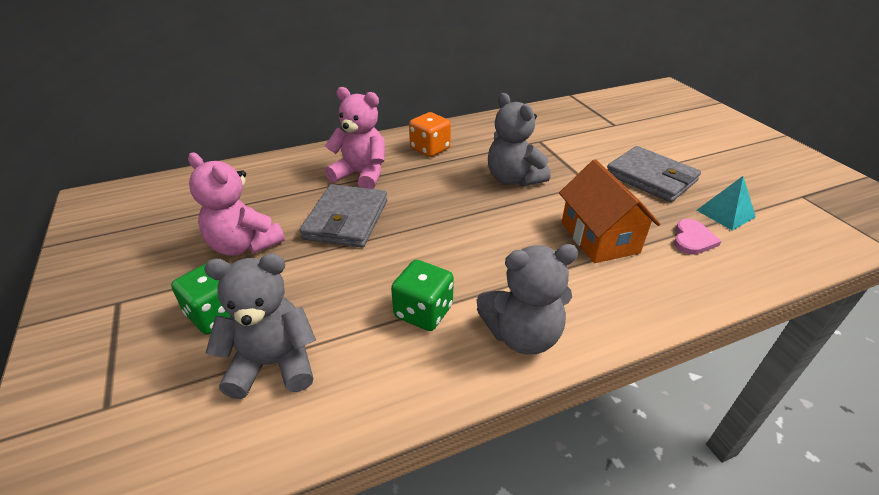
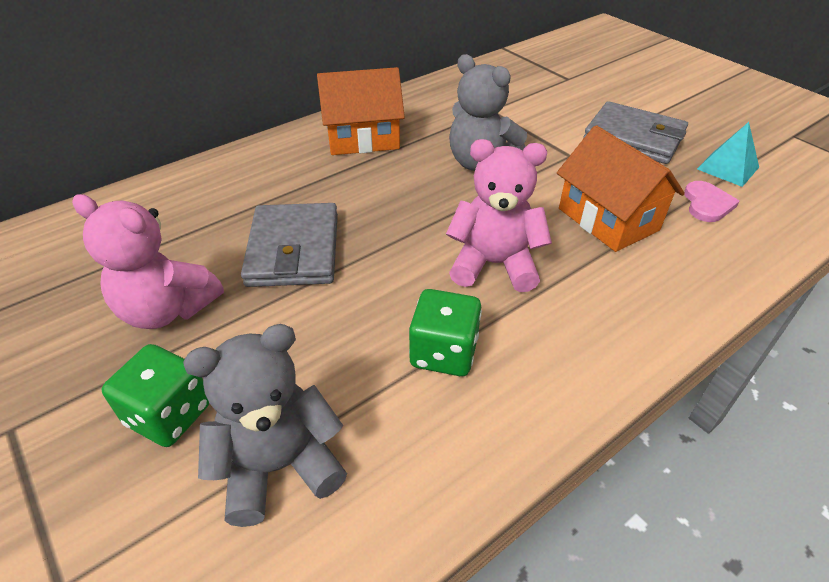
camera: 15 degrees left, 5 degrees up
pink teddy bear [325,87,385,189] -> pink teddy bear moved to [446,139,552,292]
orange dice [409,112,451,157] -> orange house [317,67,405,155]
grey teddy bear [477,244,578,355] -> none

